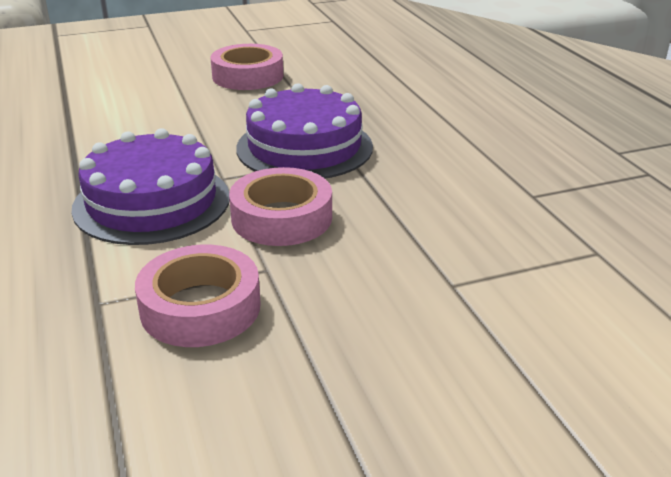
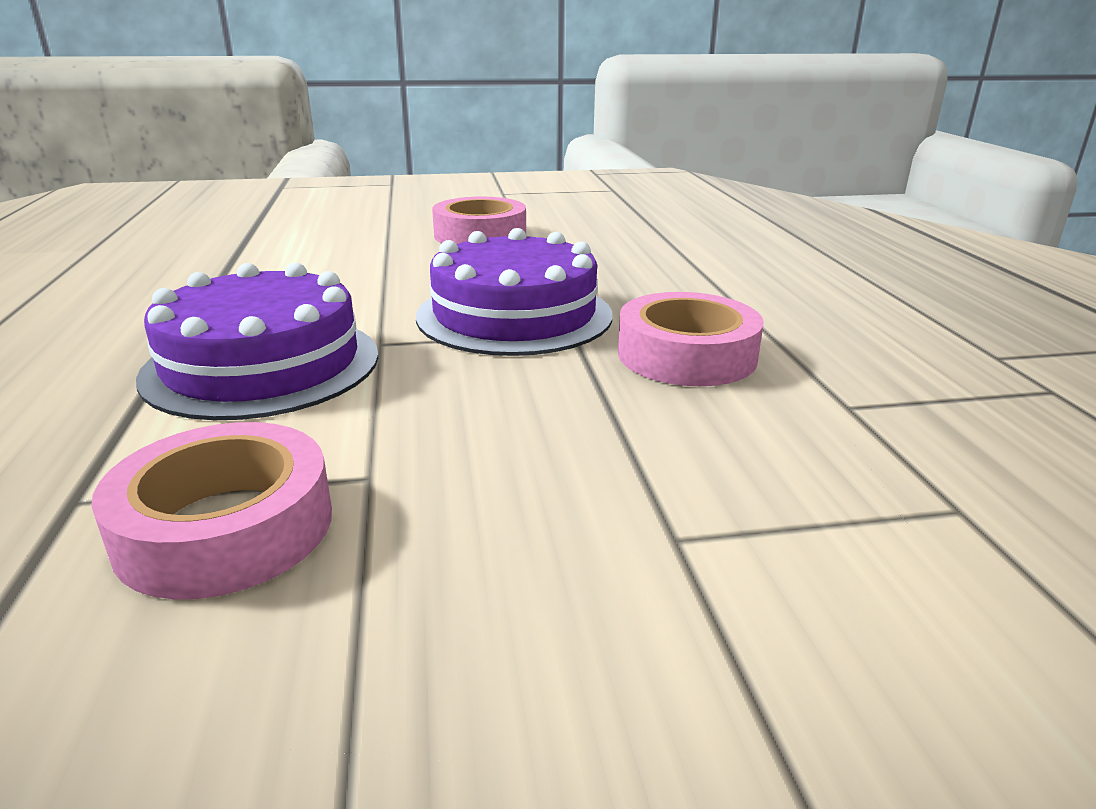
camera: 10 degrees right, 5 degrees down
pink tape [229,167,332,246] -> pink tape moved to [618,292,764,386]

